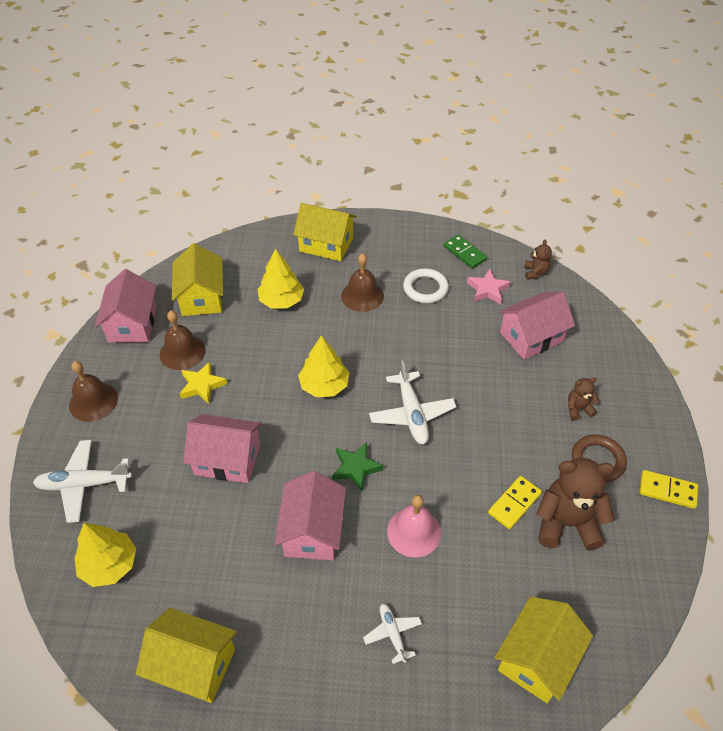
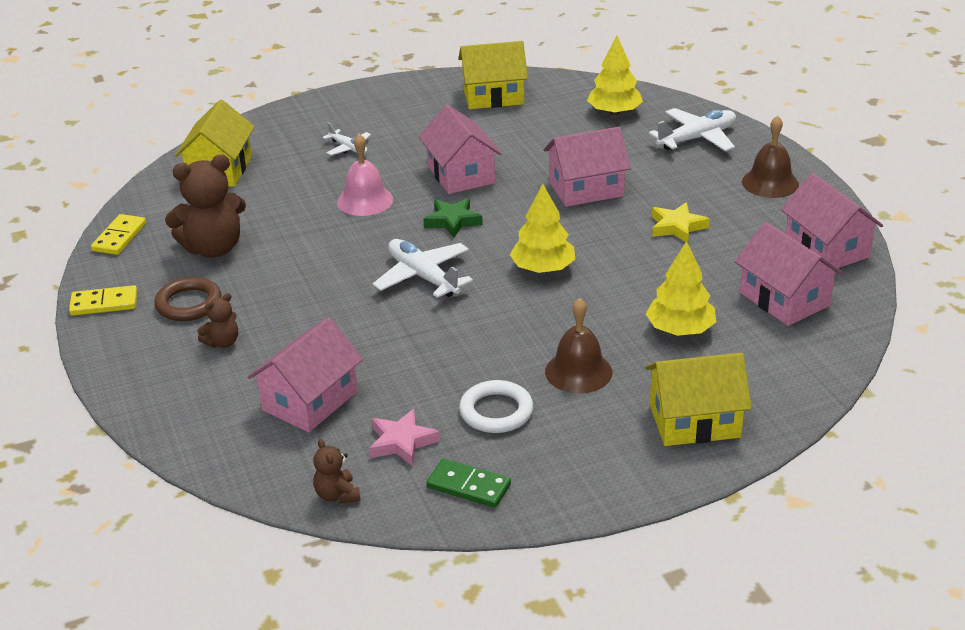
camera: 155 degrees right, 15 degrees down
brown bell [160,311,206,370] -> none
yellow house [172,243,223,316] -> pink house [735,222,843,326]
yellow domino [488,476,542,529] -> yellow domino moved to [91,214,146,255]

